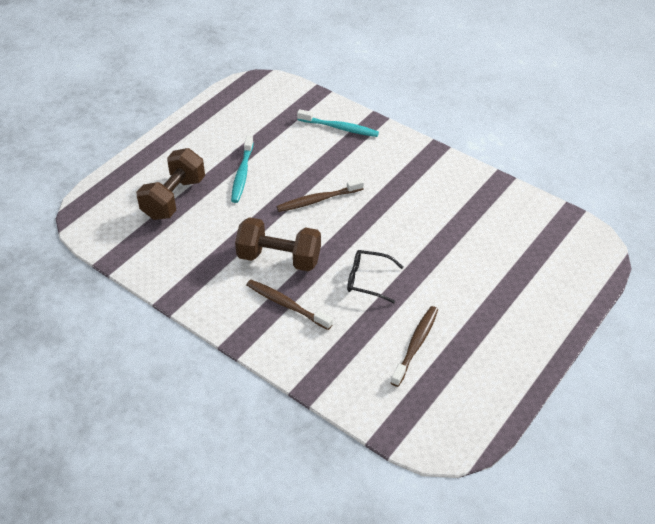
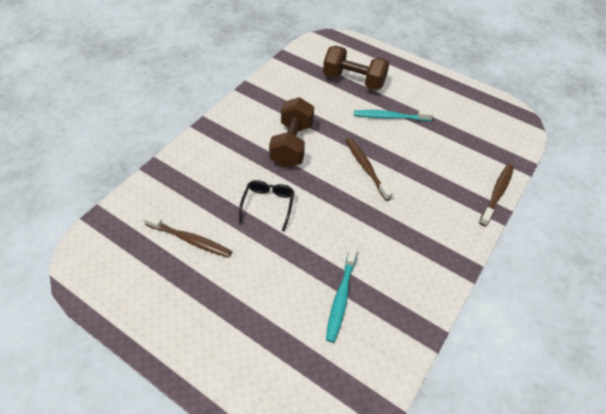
camera: 85 degrees right, 5 degrees up
brown toothbrush [246,280,333,330] -> brown toothbrush moved to [479,164,514,226]
turquoise toothbrush [297,109,379,137] -> turquoise toothbrush moved to [326,246,358,343]

